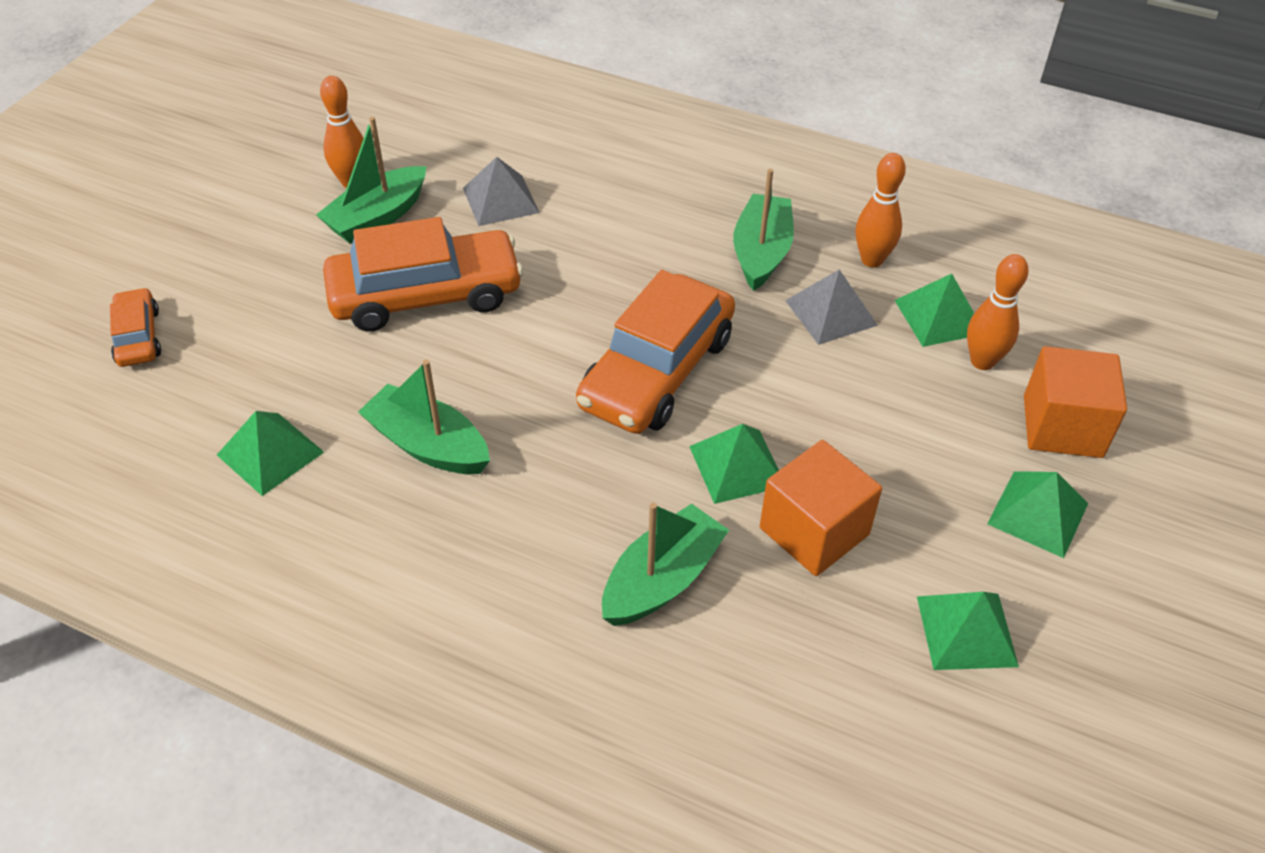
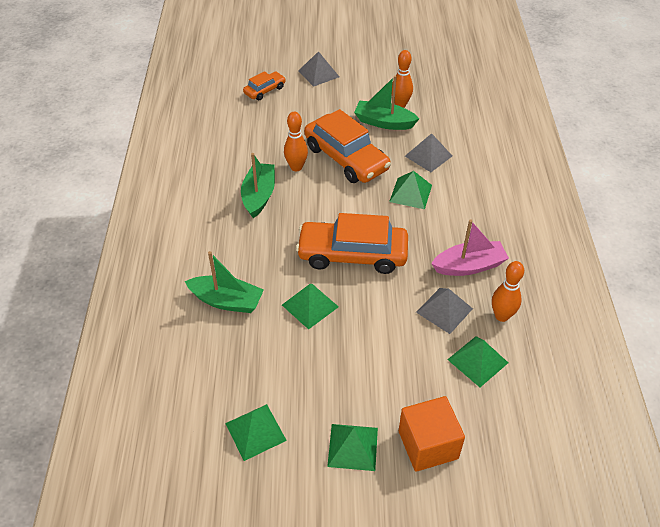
camera: 65 degrees right, 0 degrees up
green pyramid [217,411,324,496] -> green pyramid moved to [389,171,432,209]
green boat [733,169,794,291] -> pink boat [431,219,509,276]
orange cube [760,440,882,576] -> none
orange bowling pin [967,254,1029,370] -> orange bowling pin moved to [284,112,308,171]
none -> grey pyramid [298,51,339,87]

